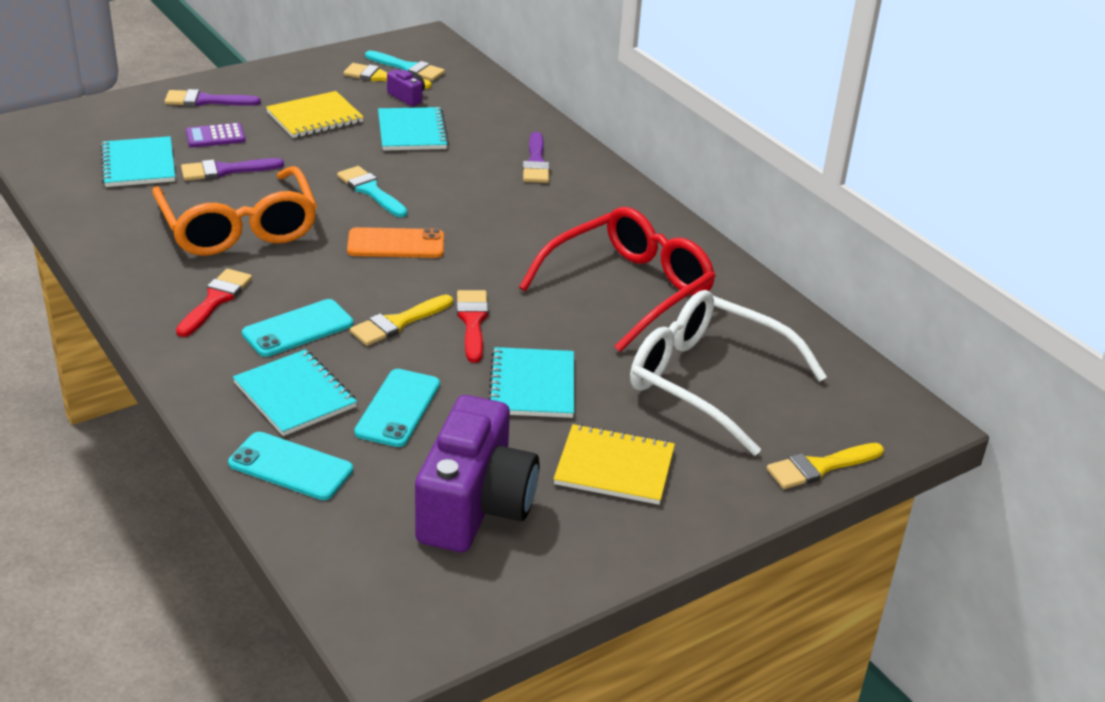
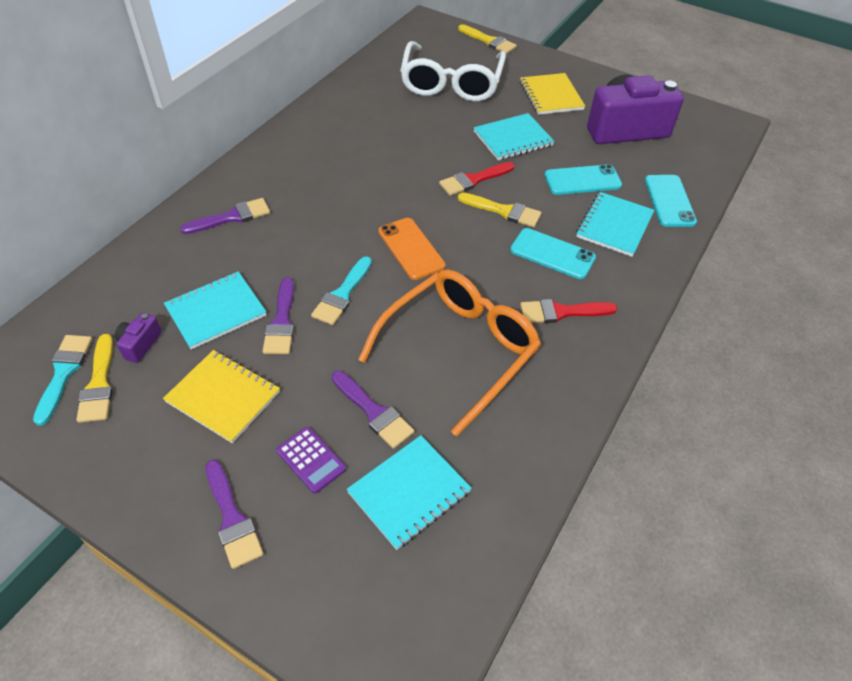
camera: 115 degrees left, 15 degrees up
red glasses [519,207,716,352] -> none
none -> purple brush [263,278,294,354]

